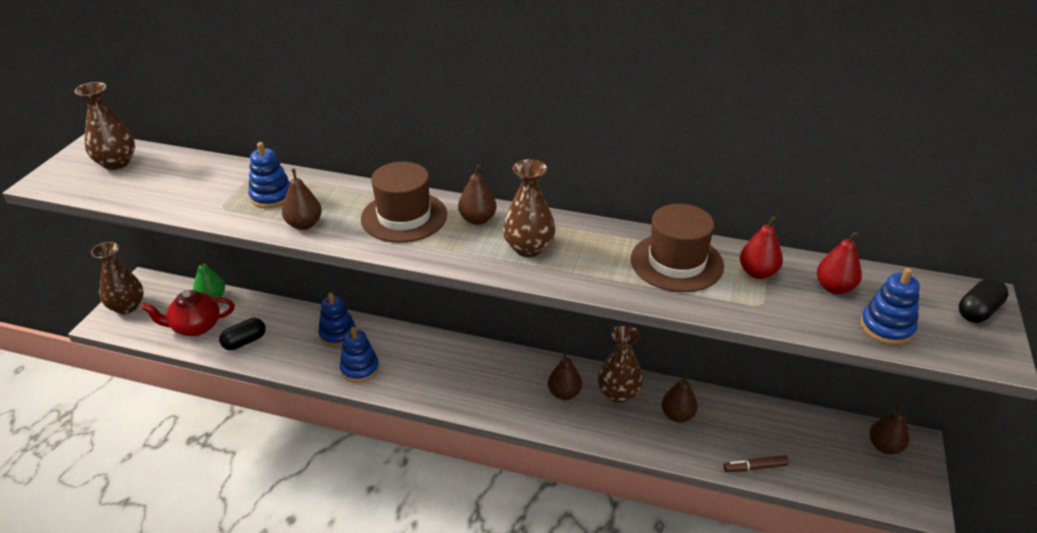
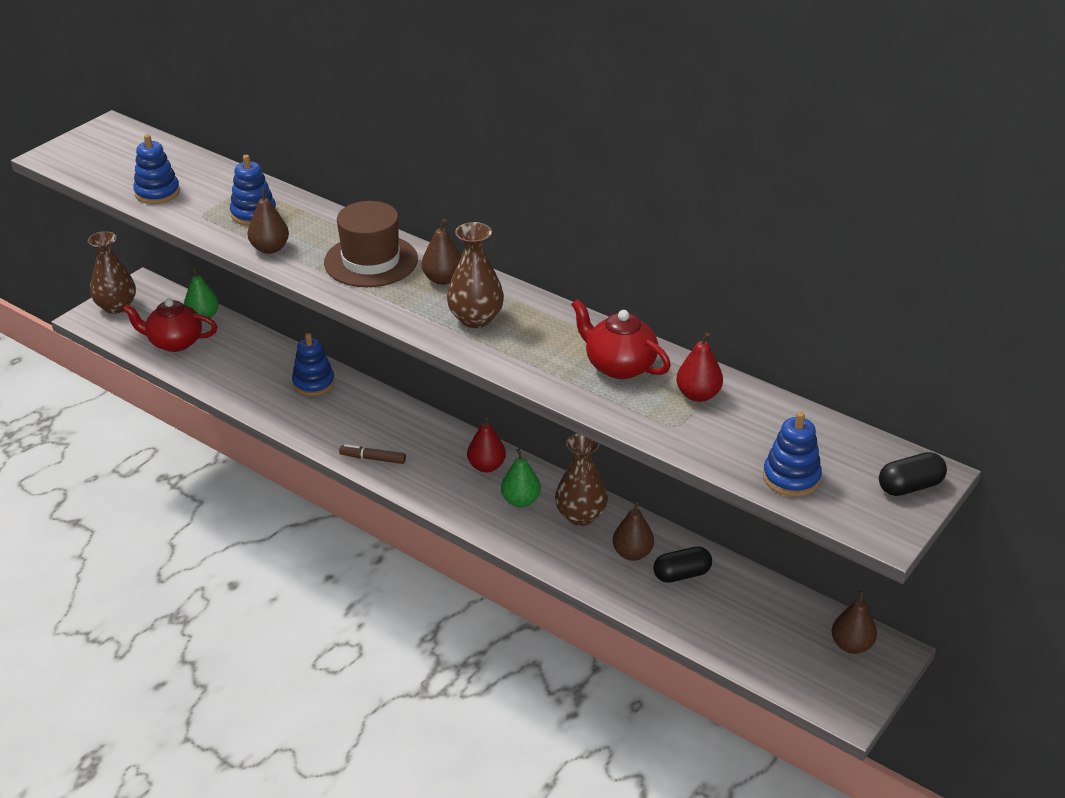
camera: 20 degrees right, 0 degrees up
brown vase [74,82,135,170] -> none
black capsule [219,318,266,350] -> black capsule moved to [653,547,712,583]
blue stacking toy [340,327,379,383] -> blue stacking toy moved to [133,134,180,204]
brown pear [548,351,582,400] -> green pear [501,449,541,507]
brown hat [631,204,724,292] -> red teapot [571,299,671,379]
brown marker [723,455,789,472] -> brown marker moved to [339,444,406,464]
red pear [817,232,862,294] -> red pear moved to [467,417,506,472]

